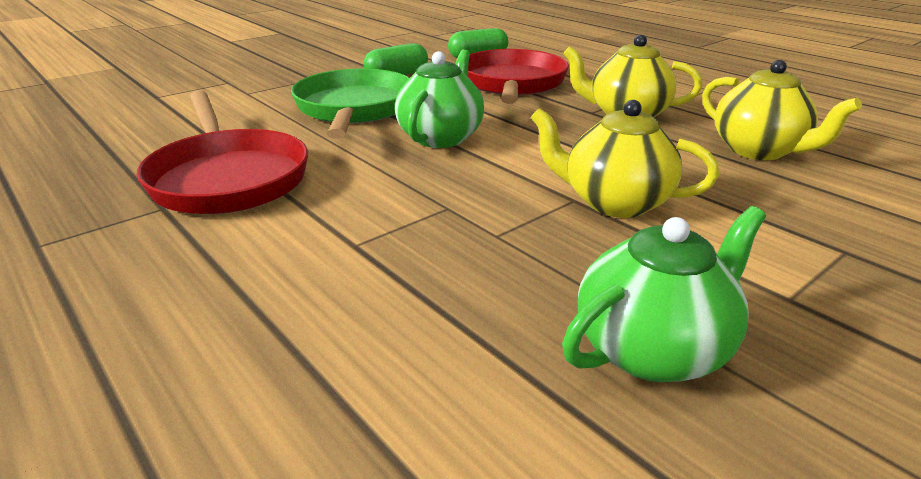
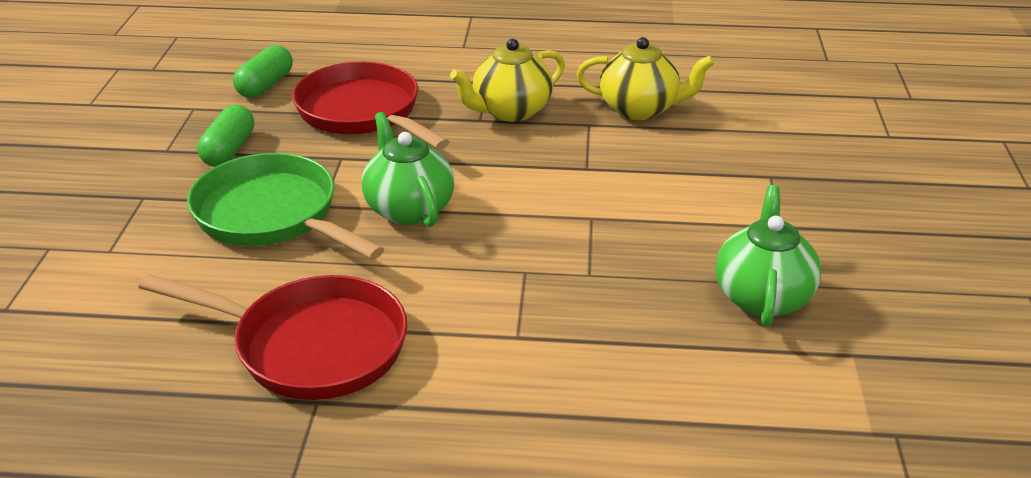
camera: 45 degrees left, 5 degrees up
yellow teapot [530,100,719,218] -> none

